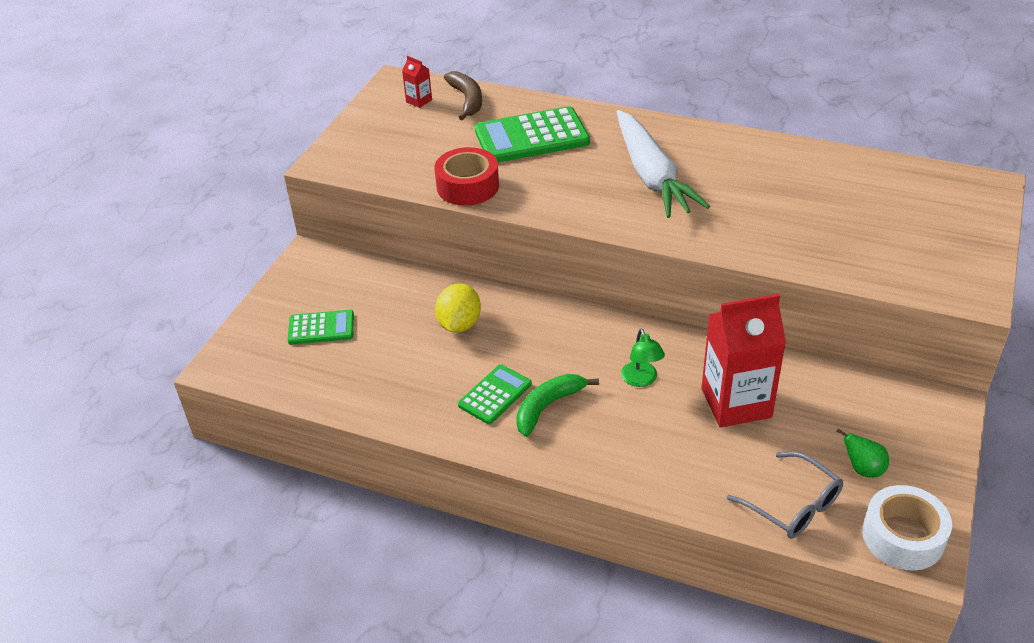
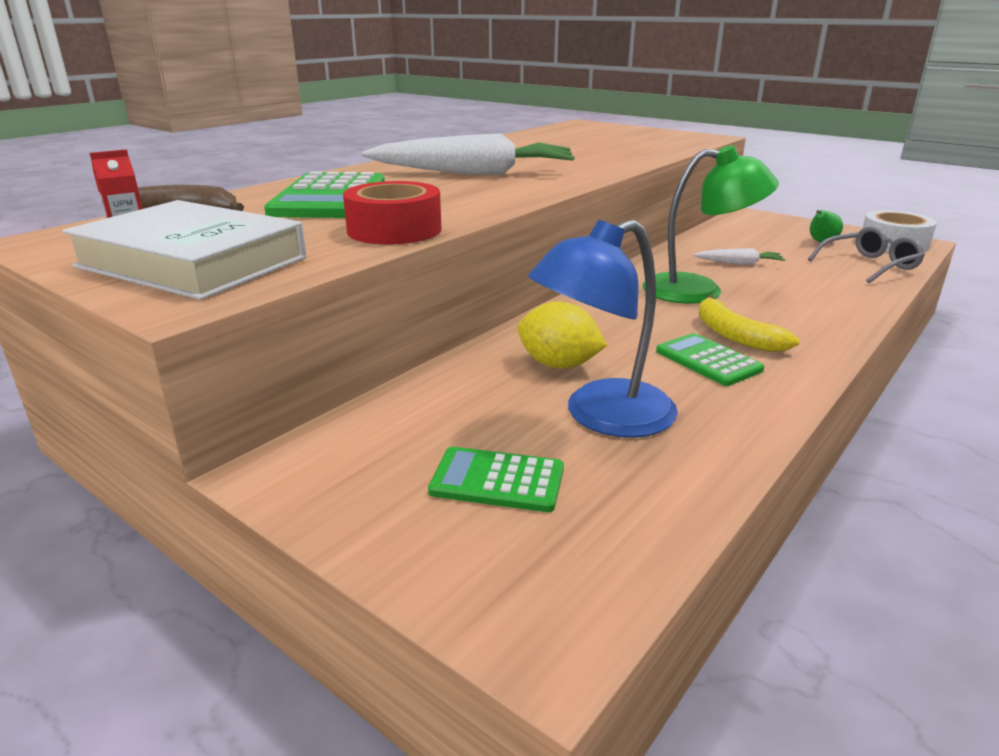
camera: 75 degrees left, 15 degrees down
green calculator [288,310,354,345] -> green calculator turned 90 degrees counterclockwise [428,447,564,512]
green banana [516,374,599,437] -> yellow banana [698,295,800,352]
green lamp [621,329,665,387] -> green lamp [643,145,779,304], size x1.94
red carton [701,293,786,428] -> white carrot [693,248,786,265]
none -> white book [62,200,307,300]
none -> blue lamp [528,219,678,438]

